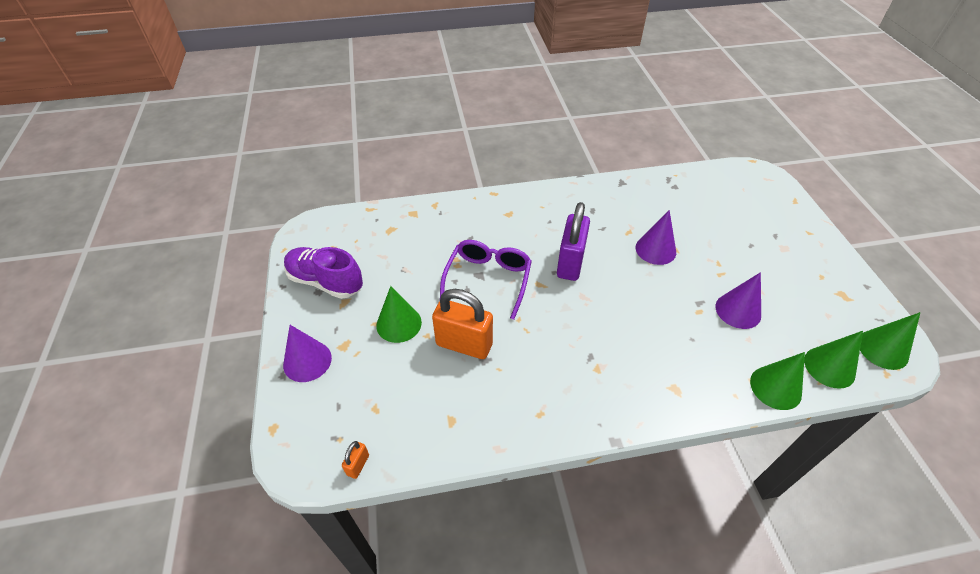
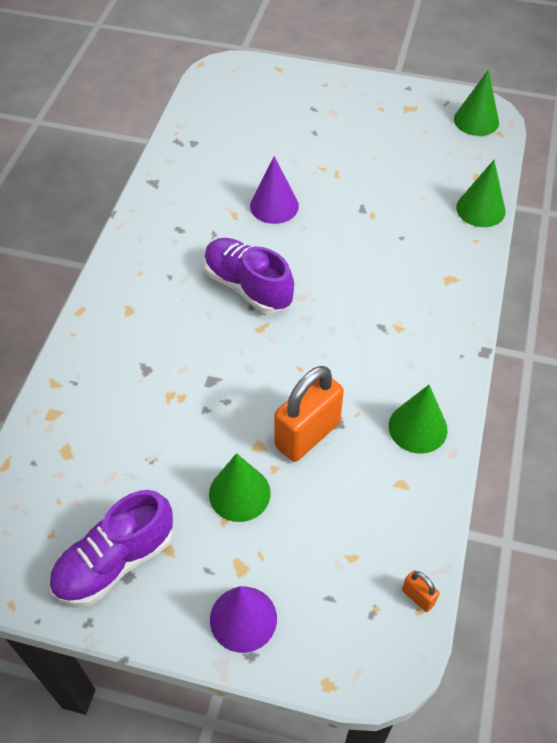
camera: 65 degrees left, 5 degrees up
purple glasses [440,240,532,320] -> none
purple padlock [557,202,590,281] -> purple shoe [204,238,294,313]
purple cone [716,272,761,329] -> none
green cone [804,331,863,389] -> green cone moved to [389,385,447,454]

